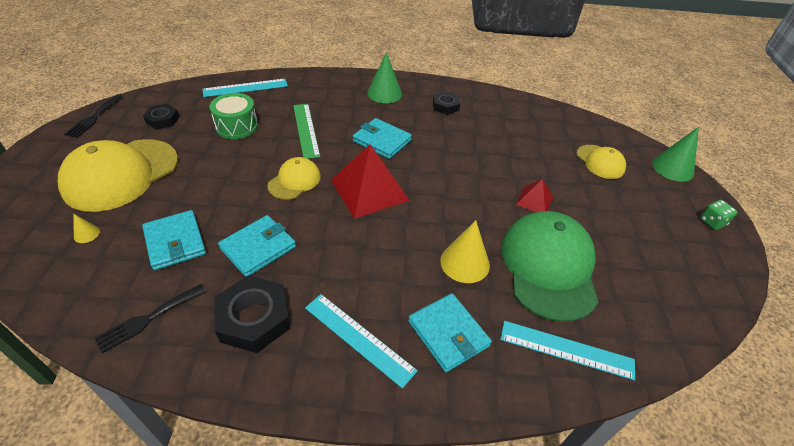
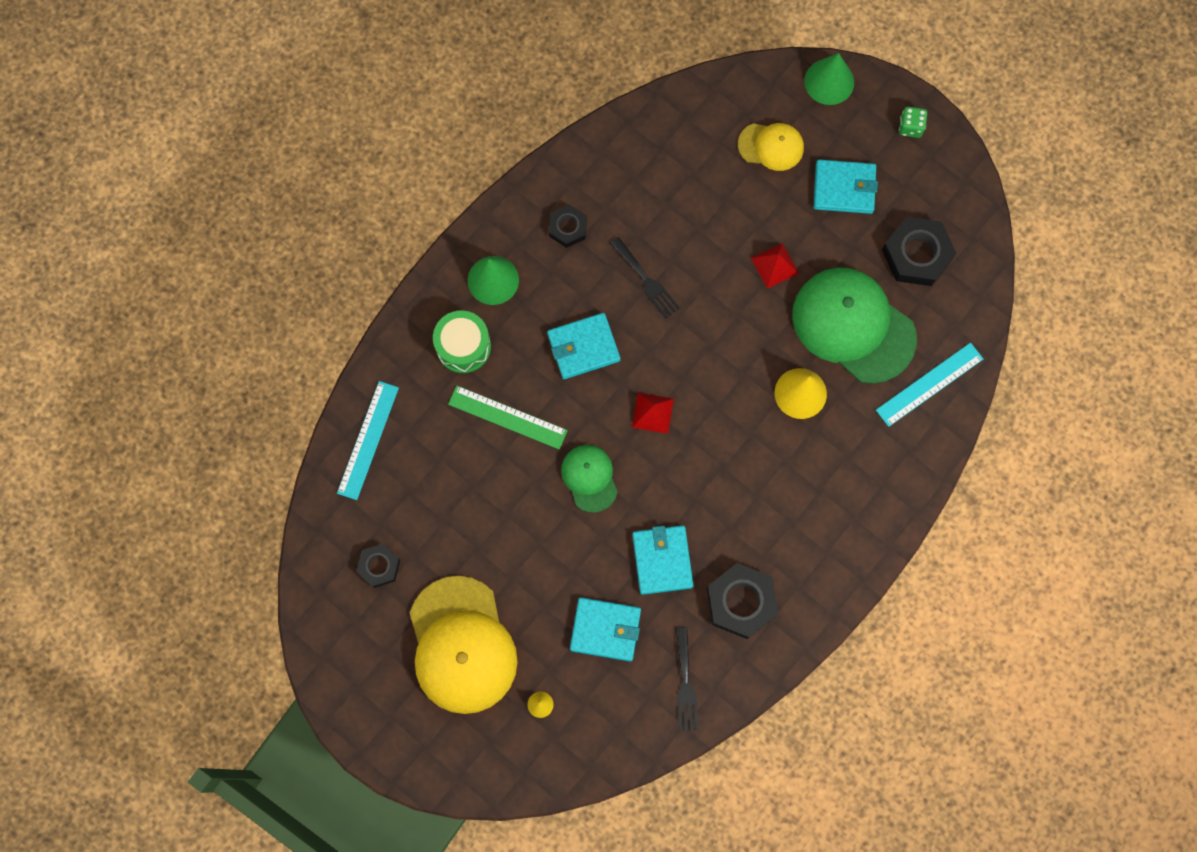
camera: 50 degrees left, 30 degrees up
black fork [64,94,124,138] -> black fork moved to [610,237,680,318]
green drum [210,93,258,139] -> green drum moved to [433,310,491,373]
yellow cap [267,157,321,200] -> green cap [561,445,617,513]
turquoise ruler [305,294,418,389] -> none
red pyramid [331,144,410,219] -> red pyramid [632,393,674,434], size x0.51
turquoise wallet [408,293,492,372] -> turquoise wallet moved to [814,159,878,214]
none -> black nut [882,217,956,286]

